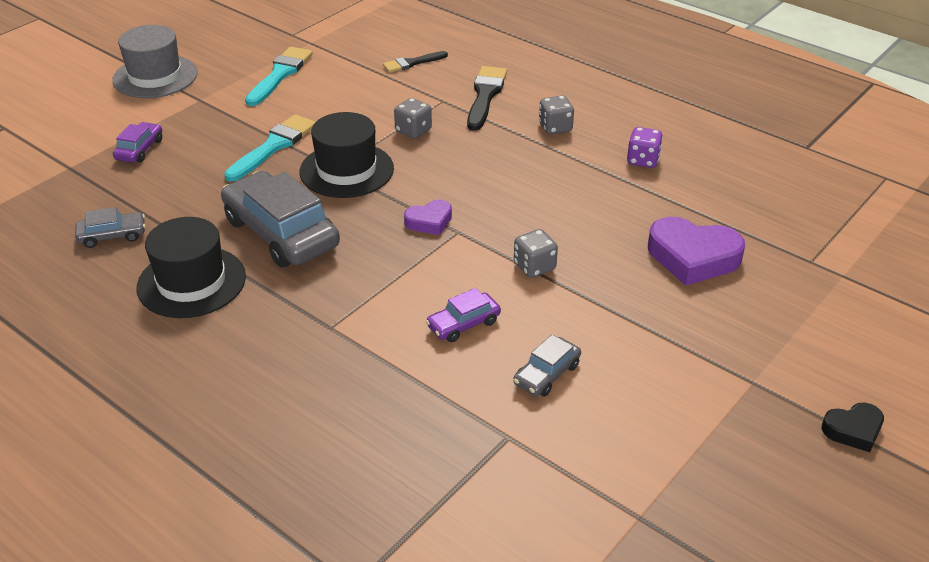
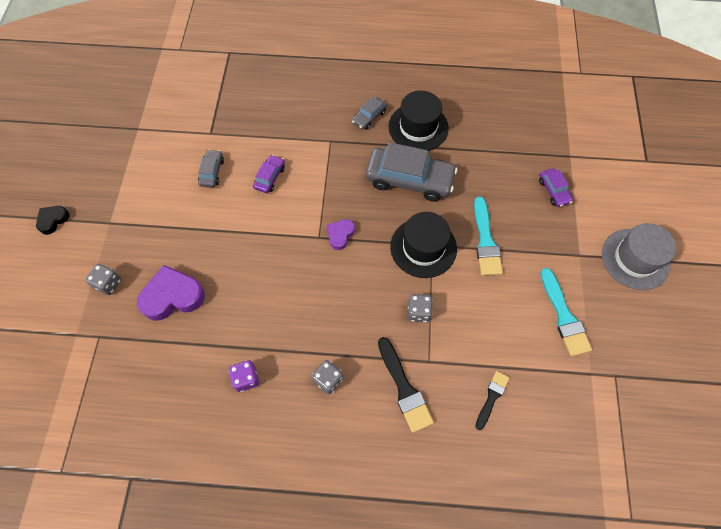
camera: 145 degrees right, 25 degrees up
grey car [75,207,145,248] -> grey car moved to [352,96,387,130]
grey dice [514,229,558,278] -> grey dice moved to [85,264,121,295]

